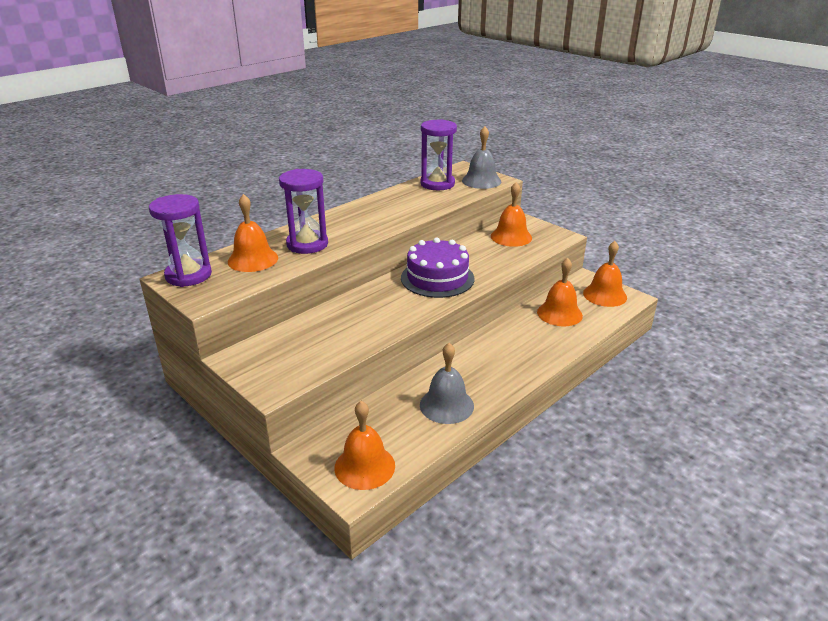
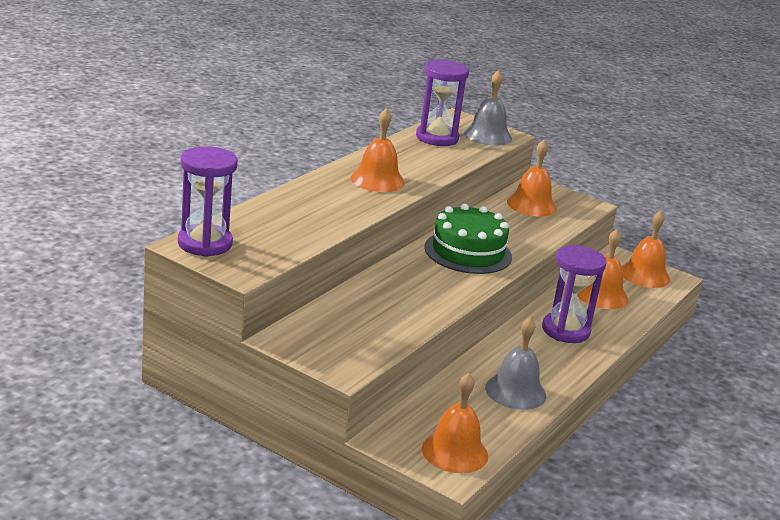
camera: 15 degrees left, 5 degrees down
orange bell [228,194,278,272] -> orange bell moved to [351,108,405,192]
purple hourglass [279,169,328,254] -> purple hourglass moved to [542,245,606,343]
purple cake [401,238,475,298] -> green cake [425,204,512,274]

